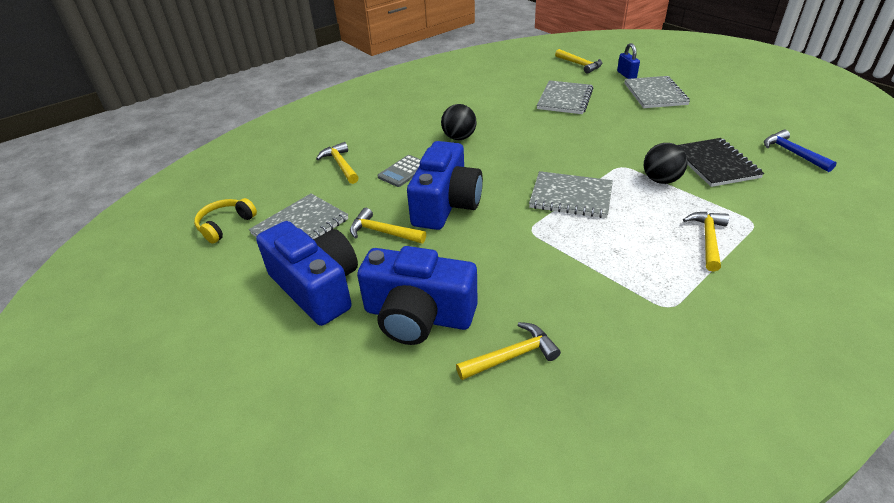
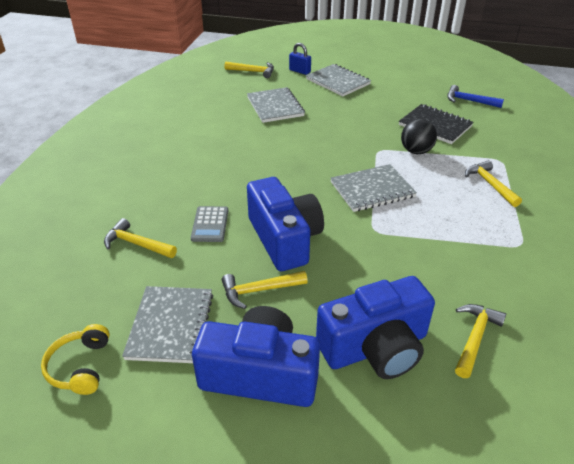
camera: 40 degrees left, 0 degrees up
black ball [441,104,476,140] -> none

